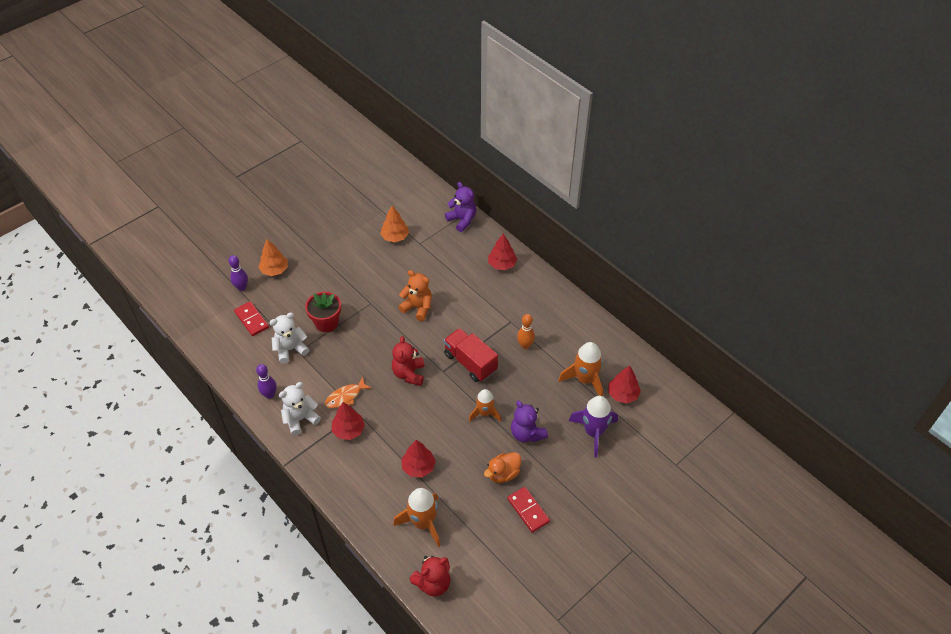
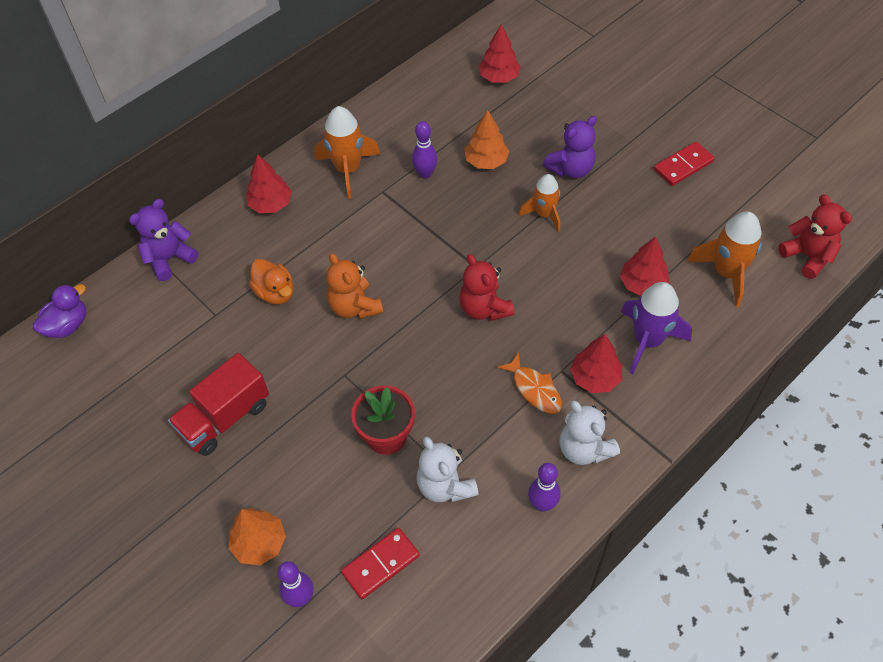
camera: 90 degrees left, 5 degrees up
orange tree [380,206,409,242] -> orange tree moved to [465,110,509,169]
red teddy bear [392,336,425,386] -> red teddy bear turned 60 degrees clockwise [459,254,515,321]
orange teddy bear [398,270,432,321] -> orange teddy bear turned 60 degrees counterclockwise [327,253,383,319]
red truck [443,328,498,382] -> red truck moved to [168,353,269,456]
orange duck [484,452,521,483] -> orange duck moved to [249,259,293,305]
orange bowling pin [517,314,535,349] -> purple bowling pin [412,121,437,179]
orange rocket [558,342,603,396] -> orange rocket moved to [314,106,380,199]
purple rocket [569,396,618,457] -> purple rocket moved to [621,282,692,374]
none -> purple duck [33,284,86,338]

